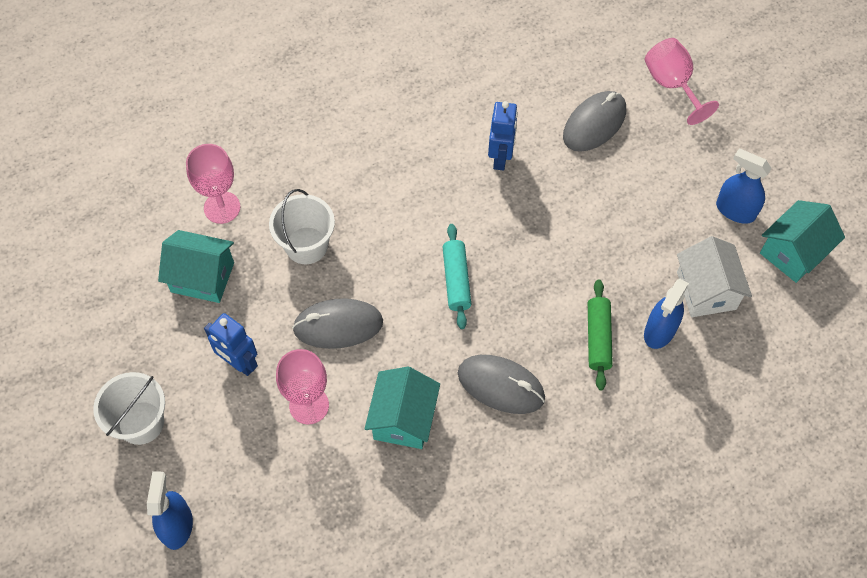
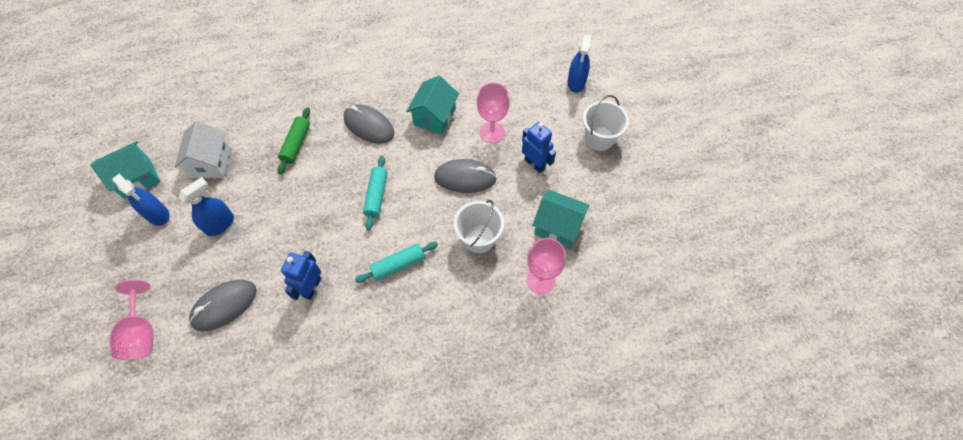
camera: 170 degrees left, 0 degrees up
blue spray bottle [644,279,689,349] -> blue spray bottle moved to [179,177,234,236]
none -> turquoise rolling pin [355,242,438,283]

